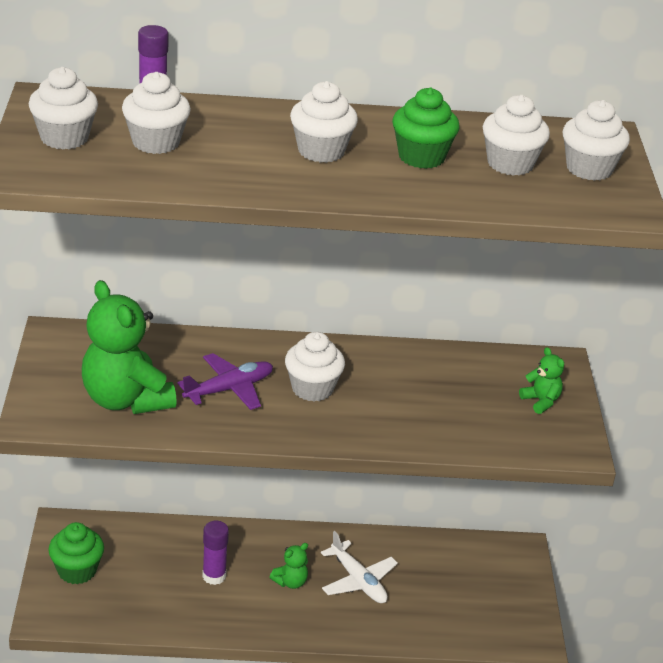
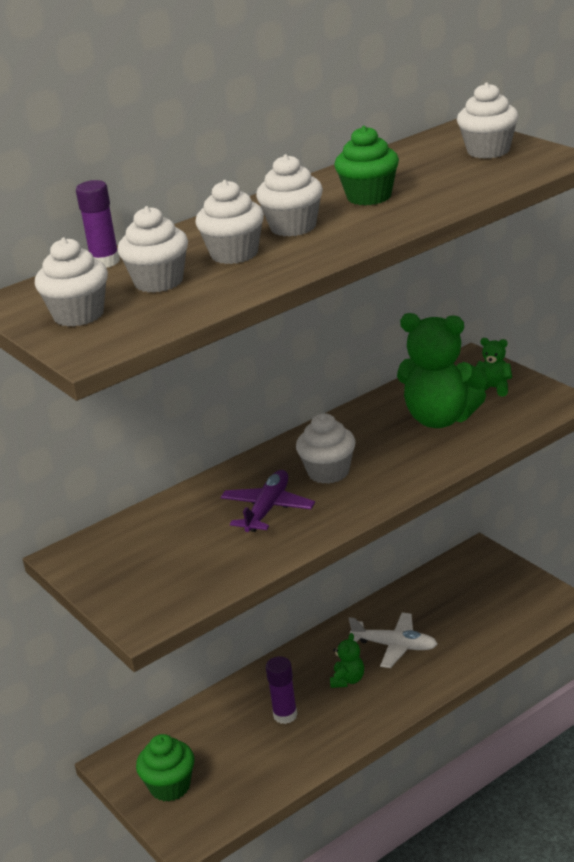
camera: 30 degrees left, 5 degrees down
green teddy bear [82,280,177,414] -> green teddy bear moved to [397,313,487,428]
white cupcake [483,95,550,176] -> white cupcake moved to [195,180,264,264]

